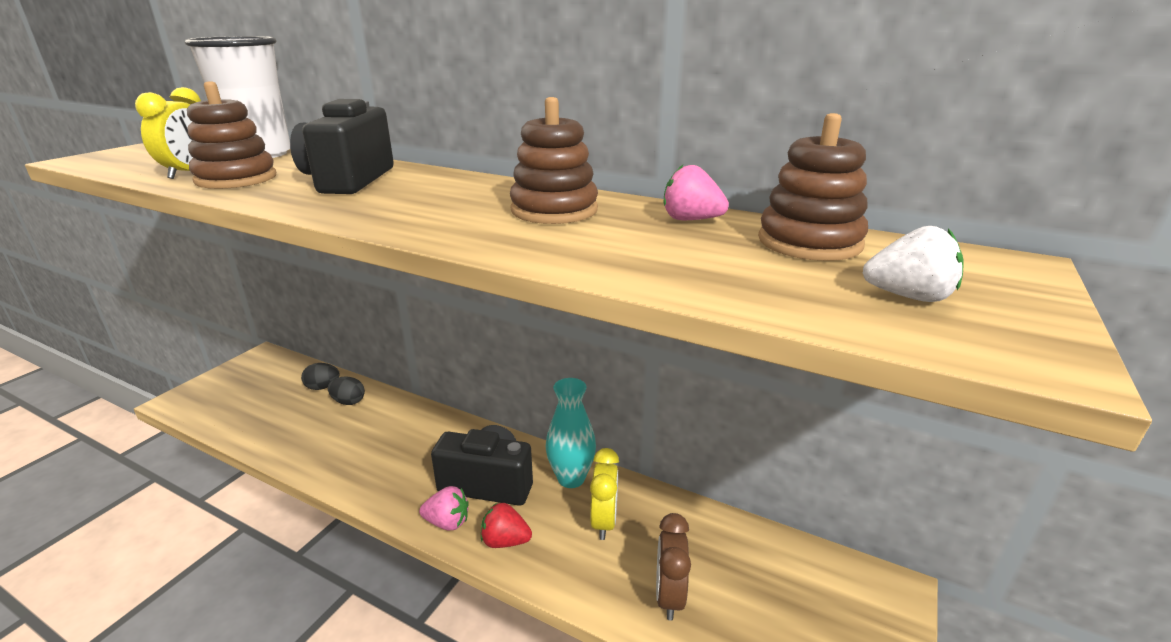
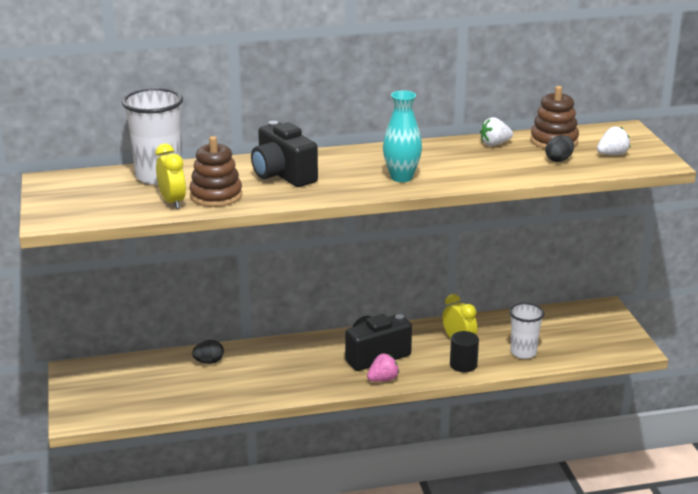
camera: 40 degrees left, 0 degrees up
black egg [301,363,340,390] -> black egg moved to [545,135,574,162]
red strawberry [481,503,532,548] -> none
brown stacking toy [510,97,598,224] -> none
turquoise vase [546,378,596,488] -> turquoise vase moved to [383,91,422,182]
brown clock [656,513,691,621] -> white cup [509,303,545,359]
pink strawberry [663,165,729,220] -> white strawberry [480,117,513,146]
none -> black cylinder [450,331,479,372]

